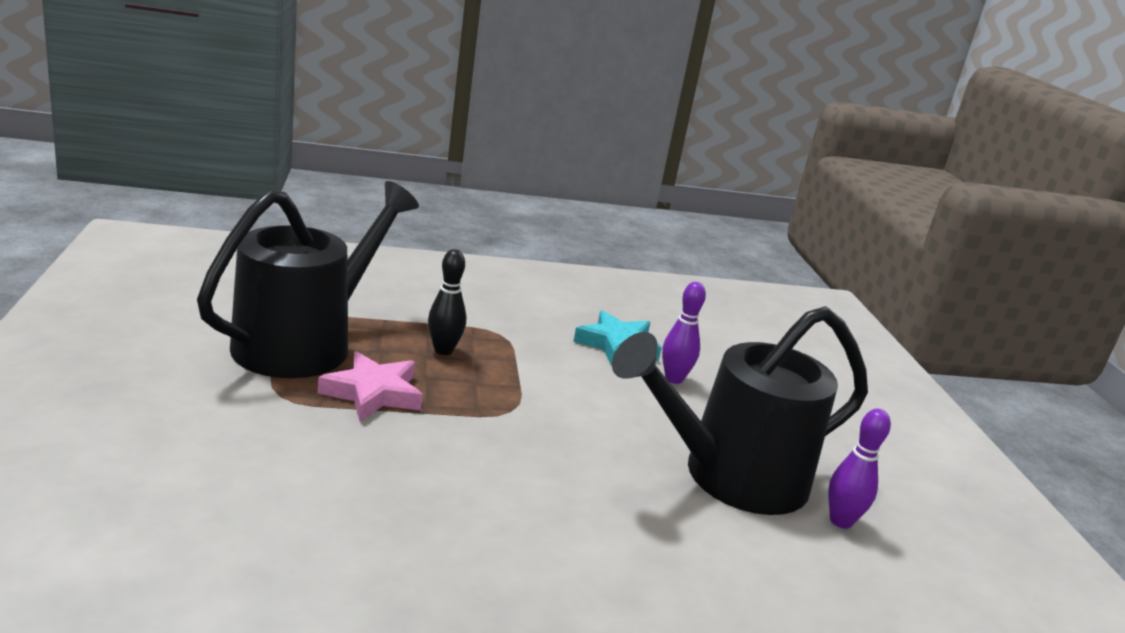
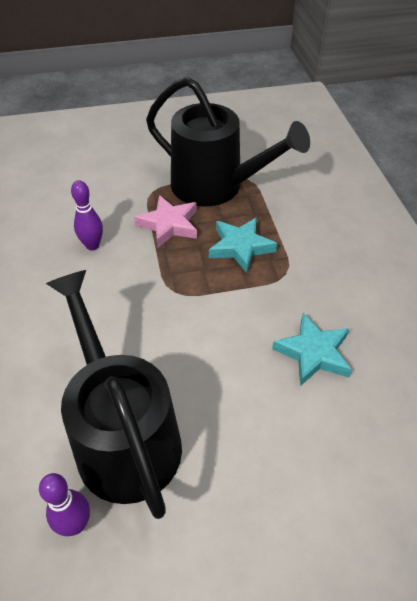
camera: 90 degrees right, 25 degrees up
black bowling pin [428,249,466,355] -> turquoise star [209,217,277,273]
purple bowling pin [662,282,706,384] -> purple bowling pin moved to [71,180,103,250]

